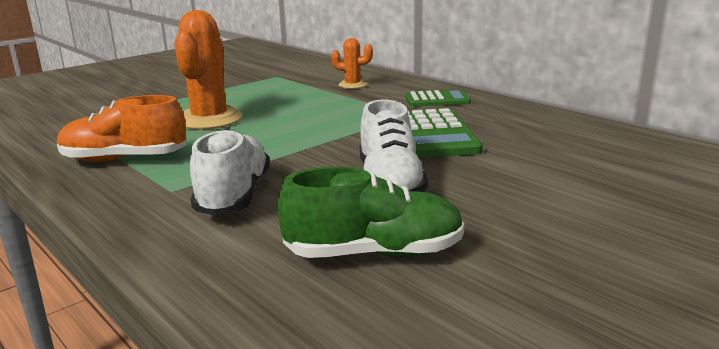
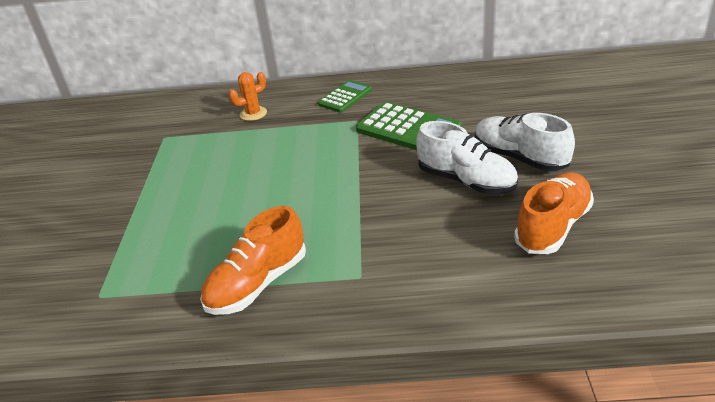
camera: 45 degrees left, 15 degrees up
orange cactus [174,10,243,129] -> none
white shoe [190,129,270,216] -> white shoe moved to [475,113,575,171]
green shoe [278,167,464,258] -> orange shoe [514,172,594,254]

